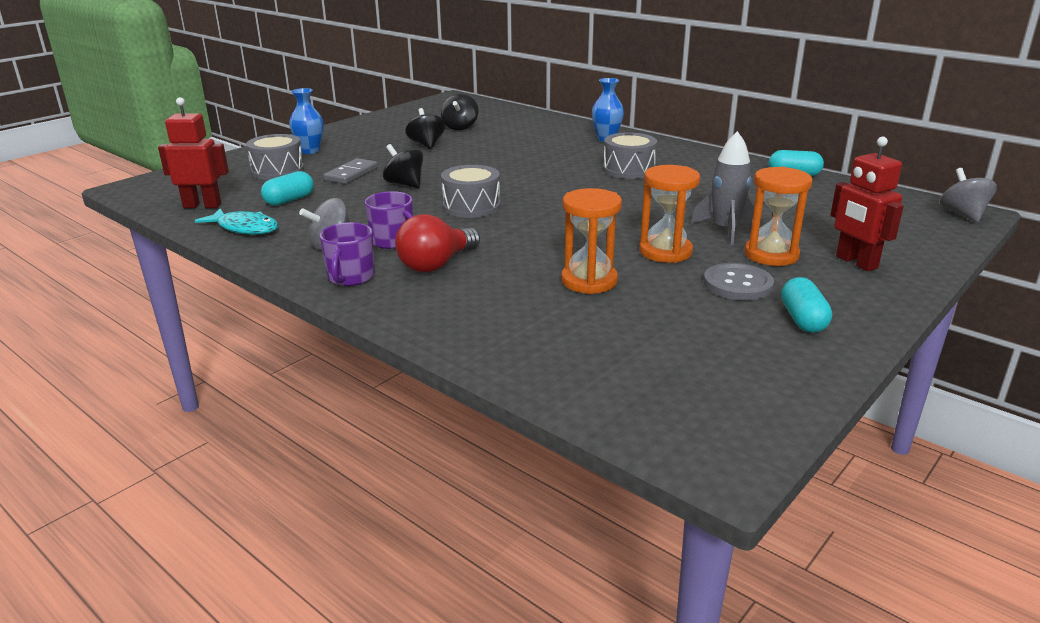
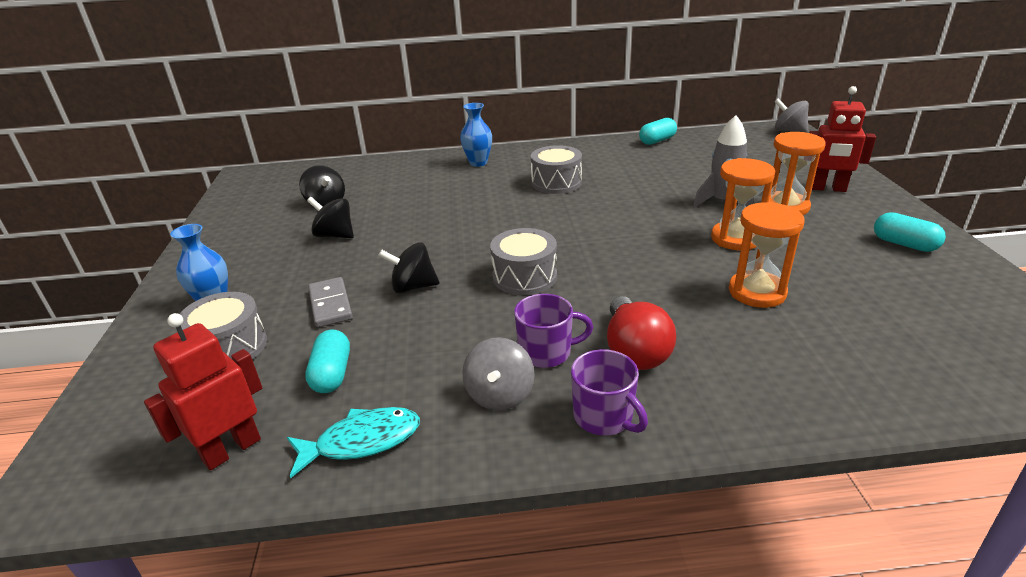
camera: 45 degrees left, 5 degrees up
grey button [704,263,774,300] -> none

